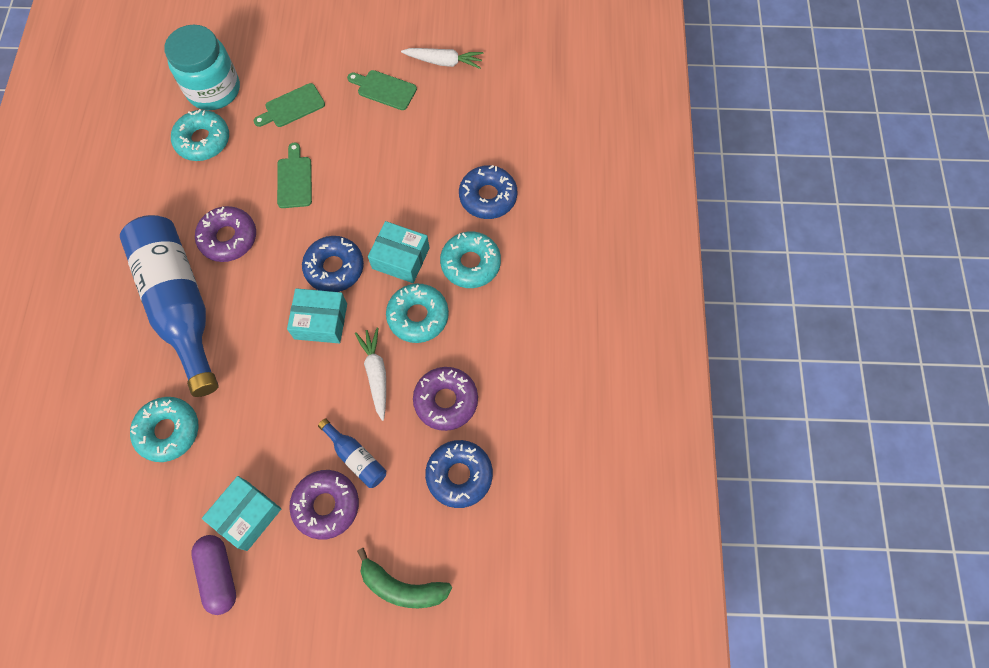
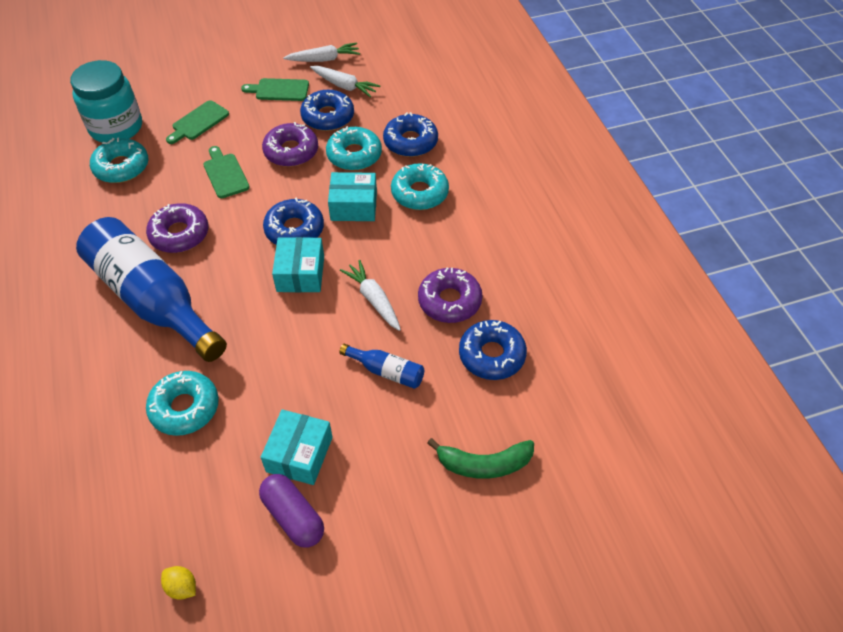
camera: 20 degrees left, 15 degrees down
turquoise box [287,288,347,343] -> turquoise box turned 75 degrees counterclockwise [272,237,324,292]
purple donut [289,470,359,540] -> purple donut moved to [262,122,318,167]
turquoise donut [386,284,449,343] -> turquoise donut moved to [326,126,382,171]
none -> yellow lemon [161,566,196,600]
none -> blue donut [300,90,354,131]
none -> white carrot [310,66,380,98]

